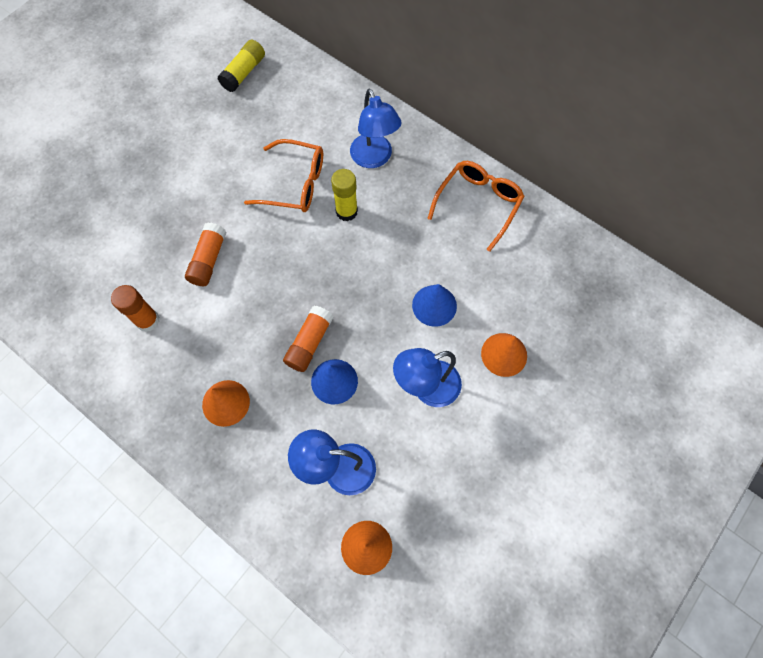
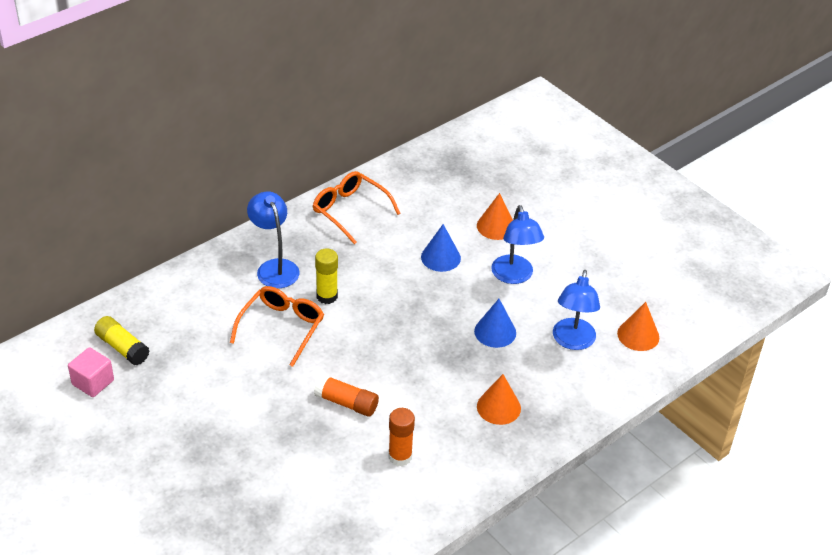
camera: 80 degrees left, 25 degrees down
orange glue stick [283,306,334,372] -> none
blue lamp [350,89,402,168] -> blue lamp turned 105 degrees counterclockwise [247,191,299,288]
none -> pink cube [68,347,114,397]

